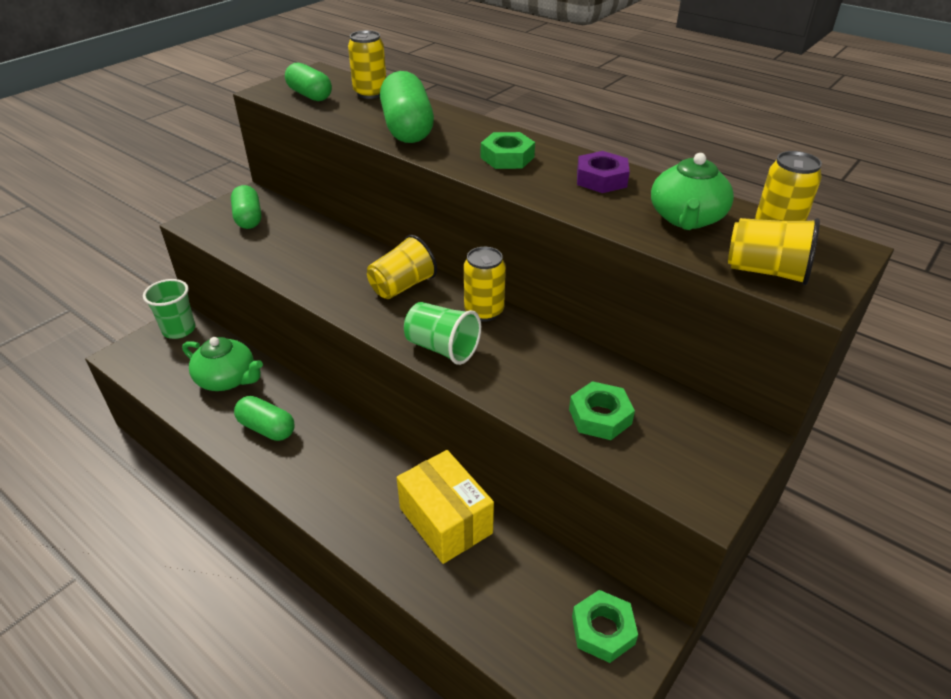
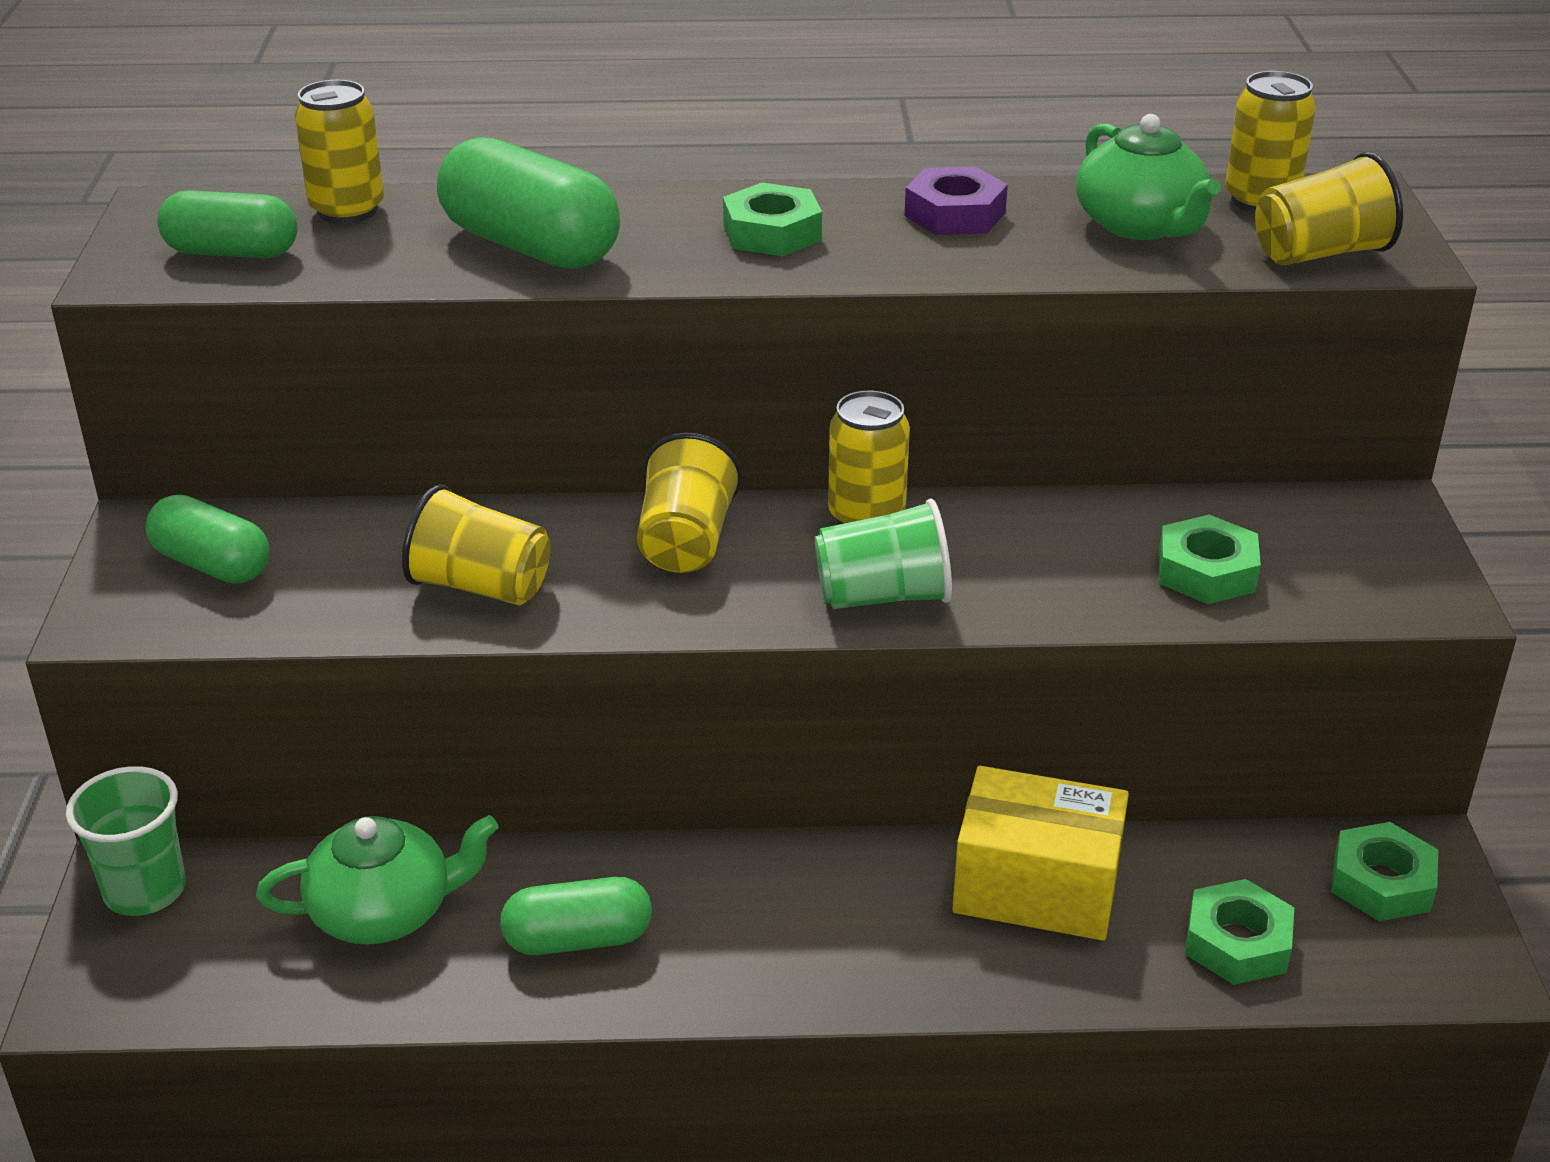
camera: 40 degrees left, 5 degrees down
none -> yellow cup [402,484,551,605]
none -> green nut [1185,879,1294,985]

